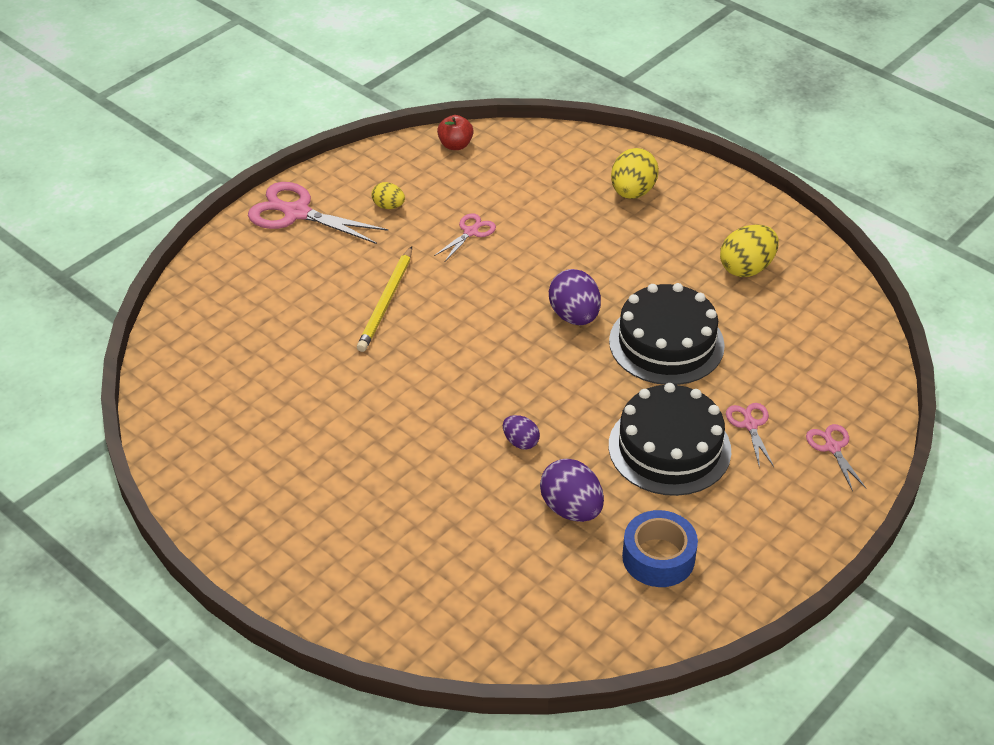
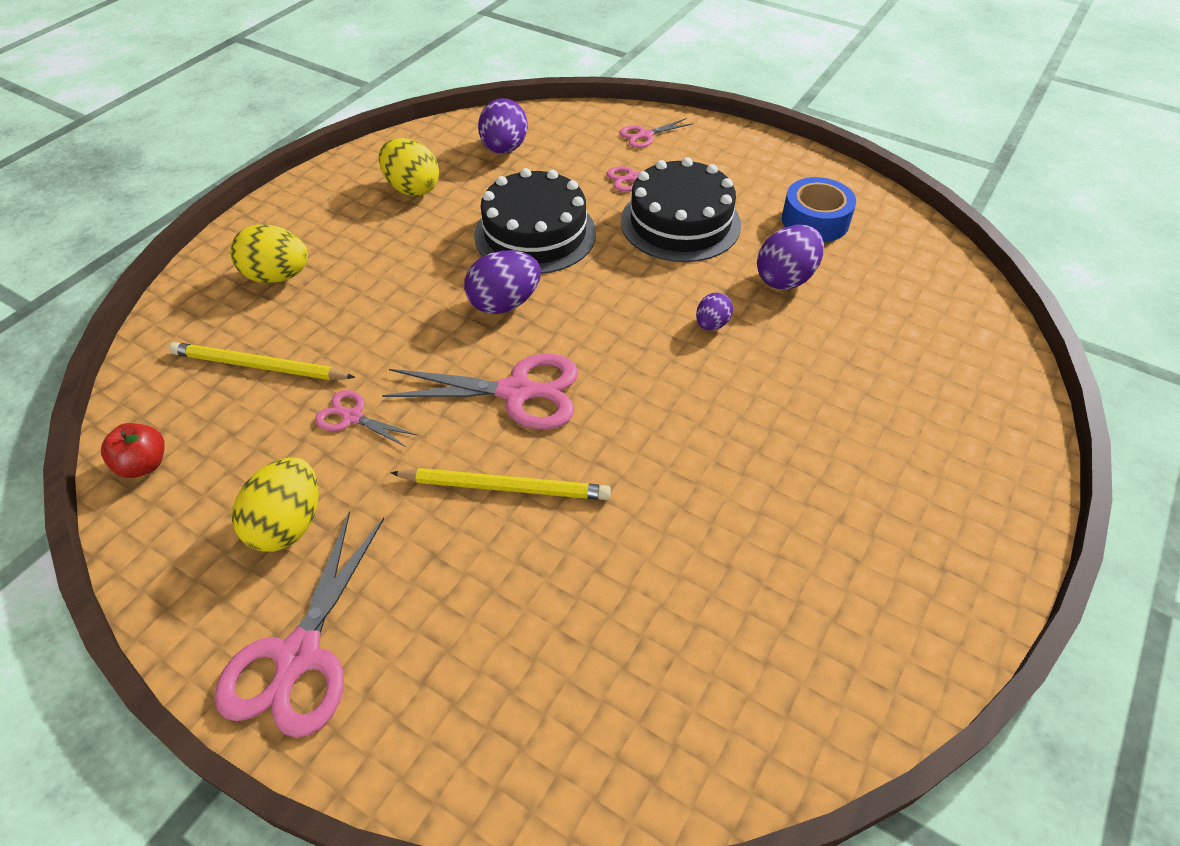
camera: 100 degrees left, 5 degrees up
yellow egg [372,182,405,209] -> yellow egg [232,458,319,552], size x1.75
none -> yellow pencil [169,342,355,380]
none -> pink scissors [382,354,578,430]
none -> purple egg [478,98,528,154]

